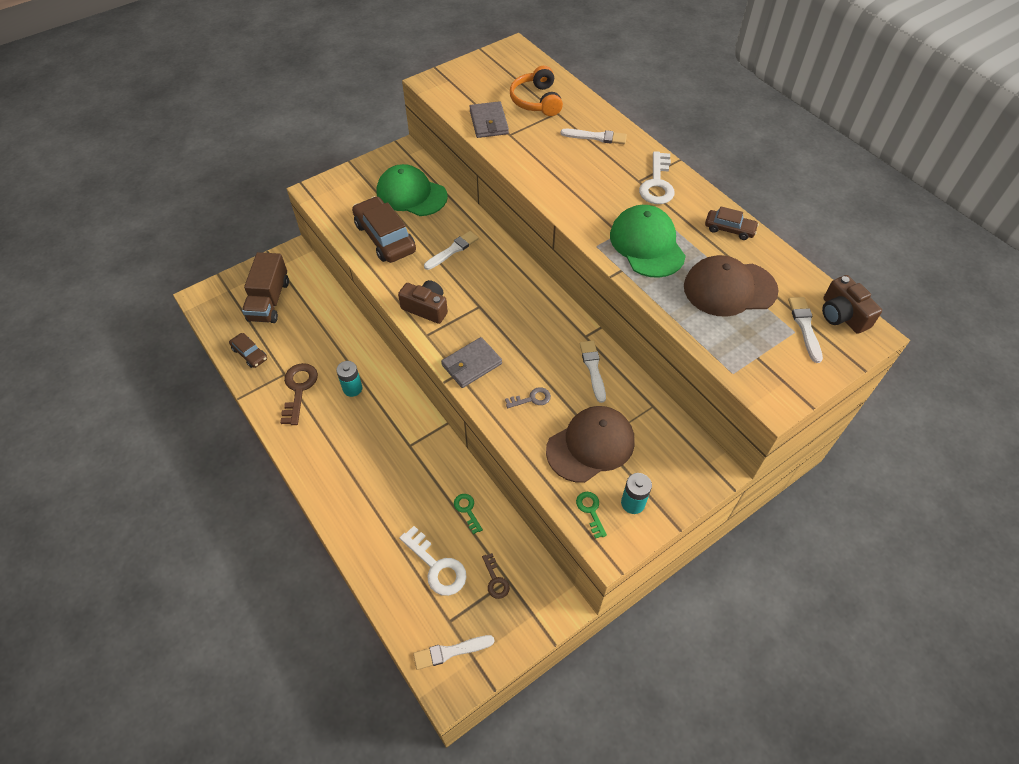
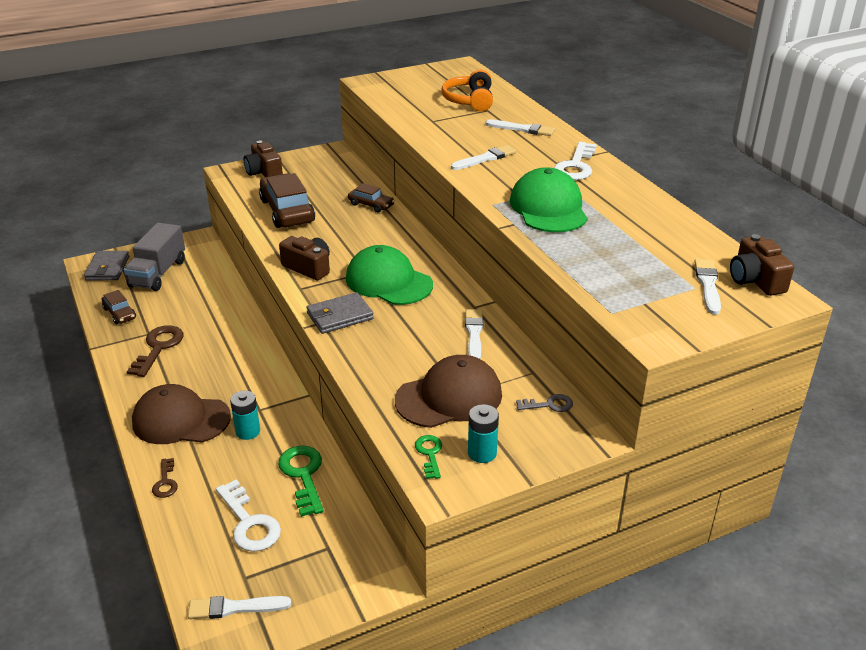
camera: 10 degrees right, 20 degrees down
brown truck [242,252,289,323] -> grey truck [124,223,185,291]
turquoise battery [336,361,362,397] -> turquoise battery moved to [230,391,260,440]
green cap [377,164,448,216] -> green cap moved to [346,245,433,305]
white brush [424,231,479,270] -> white brush moved to [451,145,517,170]
green key [454,494,483,534] -> green key [278,445,324,517], size x1.78
grey wallet [469,101,509,138] -> grey wallet moved to [84,251,129,280]
brown key [482,553,510,599] -> brown key moved to [152,458,178,498]
grey key [505,387,551,408] -> grey key moved to [516,394,573,412]
brown cap [684,255,779,317] -> brown cap moved to [132,384,231,444]
brown car [705,207,759,240] -> brown car moved to [348,183,395,213]
none -> brown camera [244,140,283,177]

